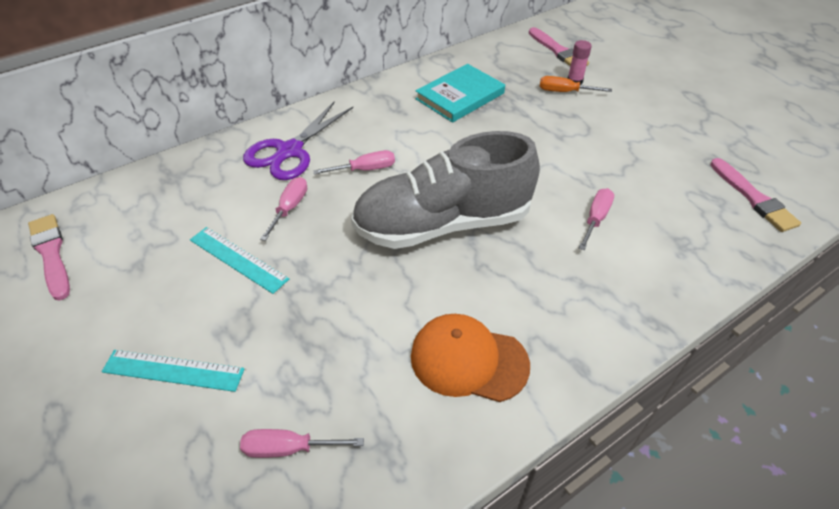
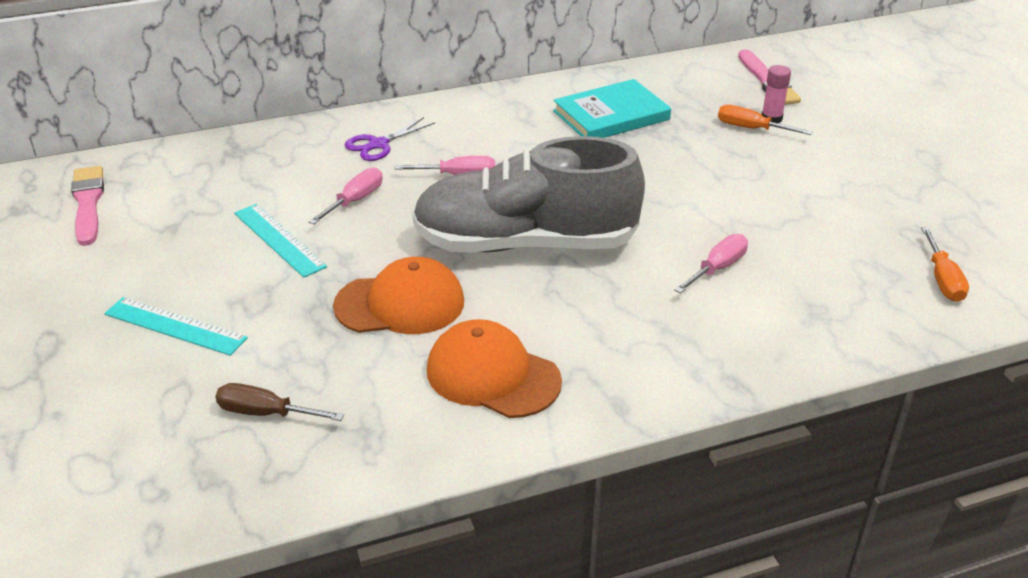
camera: 15 degrees right, 10 degrees down
pink screwdriver [240,429,364,458] -> brown screwdriver [215,383,344,421]
purple scissors [243,101,353,180] -> purple scissors [345,117,435,161], size x0.60
pink brush [710,158,801,232] -> orange screwdriver [921,227,969,302]
none -> orange cap [333,257,464,334]

